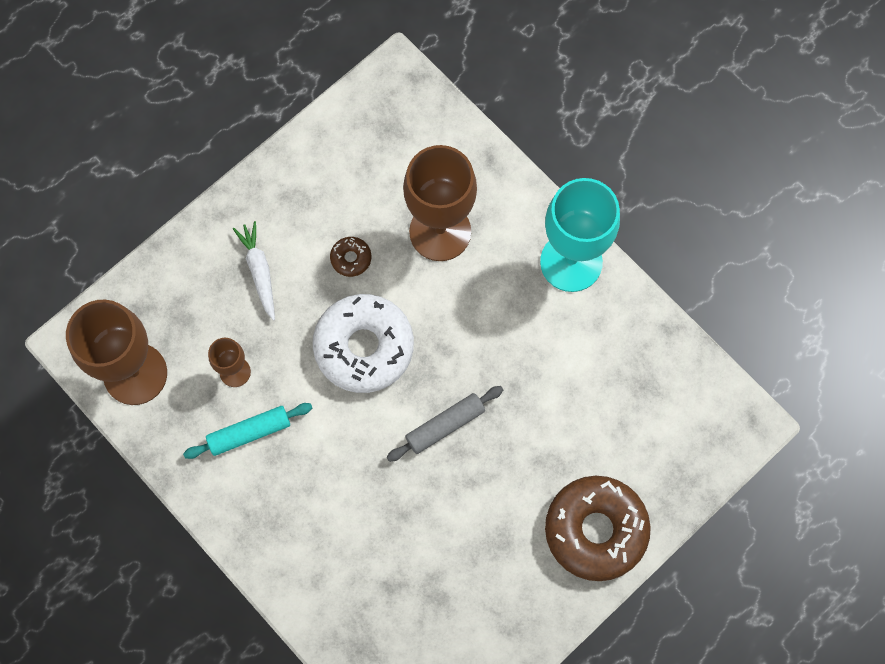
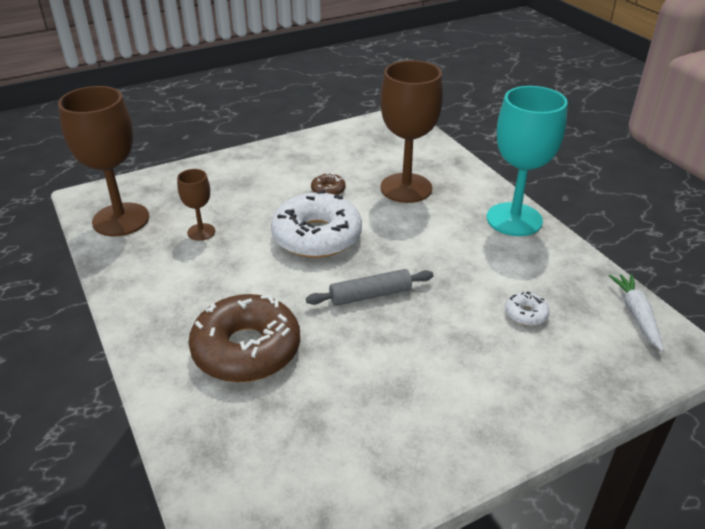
camera: 15 degrees right, 35 degrees down
turquoise rolling pin [183,403,312,459] -> none
white carrot [233,221,275,321] -> white carrot moved to [609,274,664,352]
brown donut [545,476,651,581] -> brown donut moved to [189,294,300,382]
none -> white donut [505,291,550,326]

